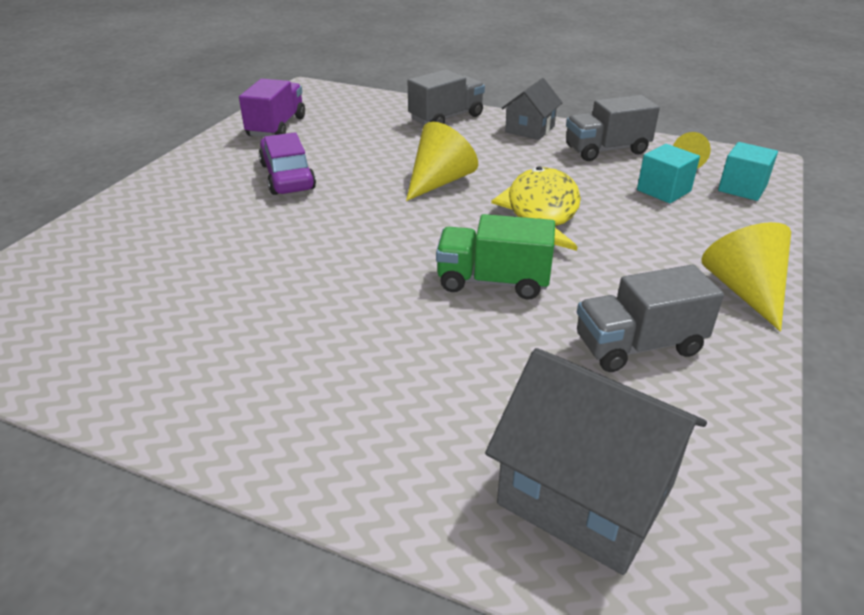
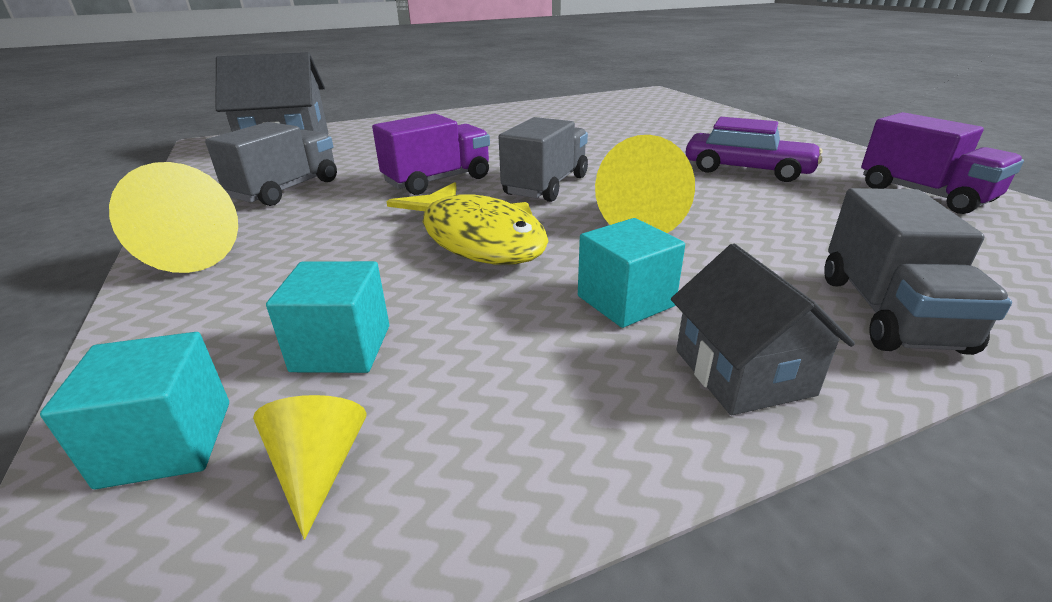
camera: 135 degrees right, 5 degrees down
green truck [436,214,555,299] -> purple truck [372,113,490,195]
grey truck [566,95,660,161] -> grey truck moved to [499,117,588,202]
none -> turquoise cube [578,218,685,328]

